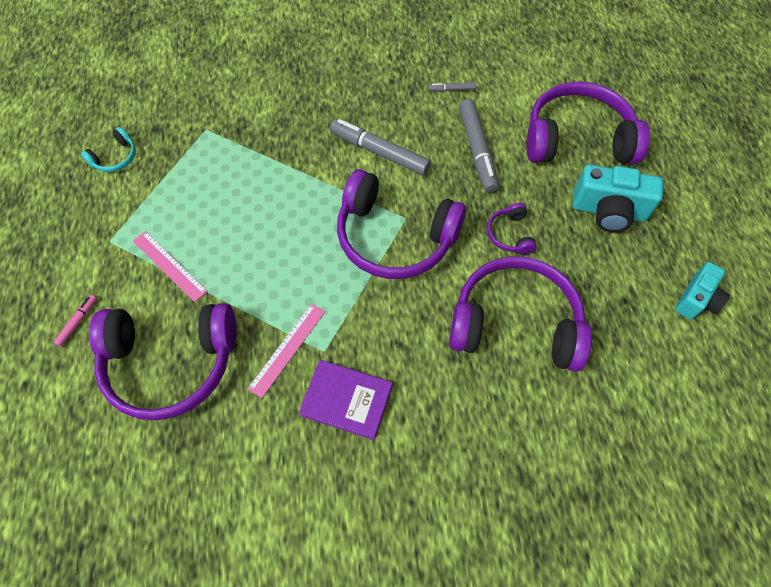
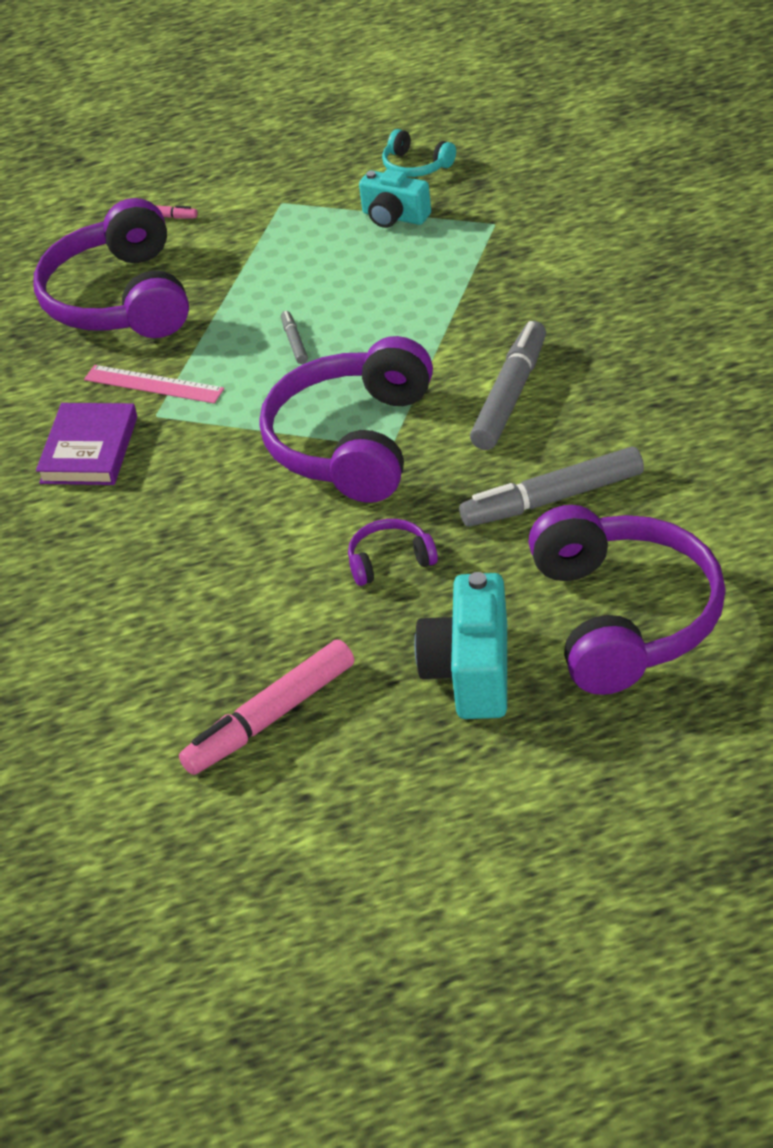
camera: 85 degrees right, 20 degrees down
pink ruler [133,231,208,302] -> none
grey marker [428,82,476,92] -> grey marker moved to [281,311,308,364]
purple headphones [449,256,592,372] -> none
turquoise camera [675,262,730,320] -> turquoise camera moved to [359,169,431,228]
none -> pink marker [179,640,354,775]

